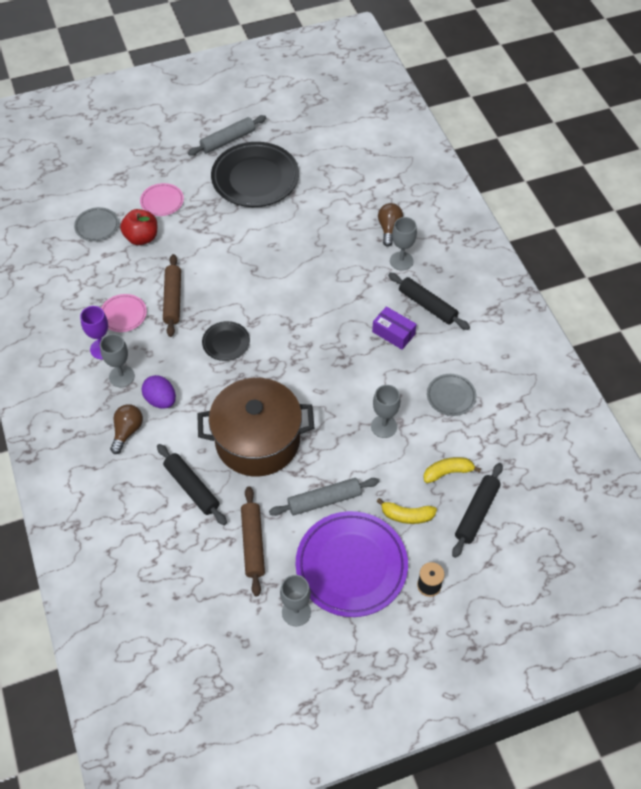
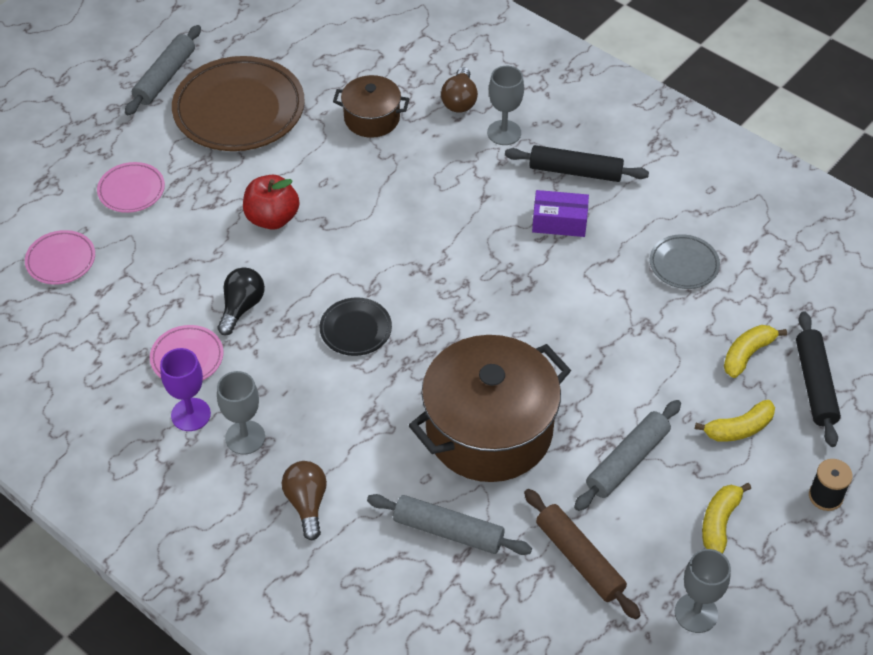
camera: 30 degrees left, 5 degrees down
grey plate [74,207,119,241] -> pink plate [25,230,95,285]
red apple [120,209,157,245] -> red apple moved to [243,175,299,230]
purple egg [142,375,176,409] -> none
black rolling pin [157,444,227,525] -> grey rolling pin [367,494,532,555]
brown rolling pin [163,254,181,337] -> black light bulb [218,267,265,335]
black plate [211,142,299,207] -> brown plate [172,56,305,151]
purple plate [296,511,408,617] -> yellow banana [702,483,751,554]
grey goblet [371,385,401,438] -> none
brown light bulb [378,203,403,247] -> brown light bulb turned 150 degrees counterclockwise [441,67,478,113]
none -> brown pot [333,75,409,138]

